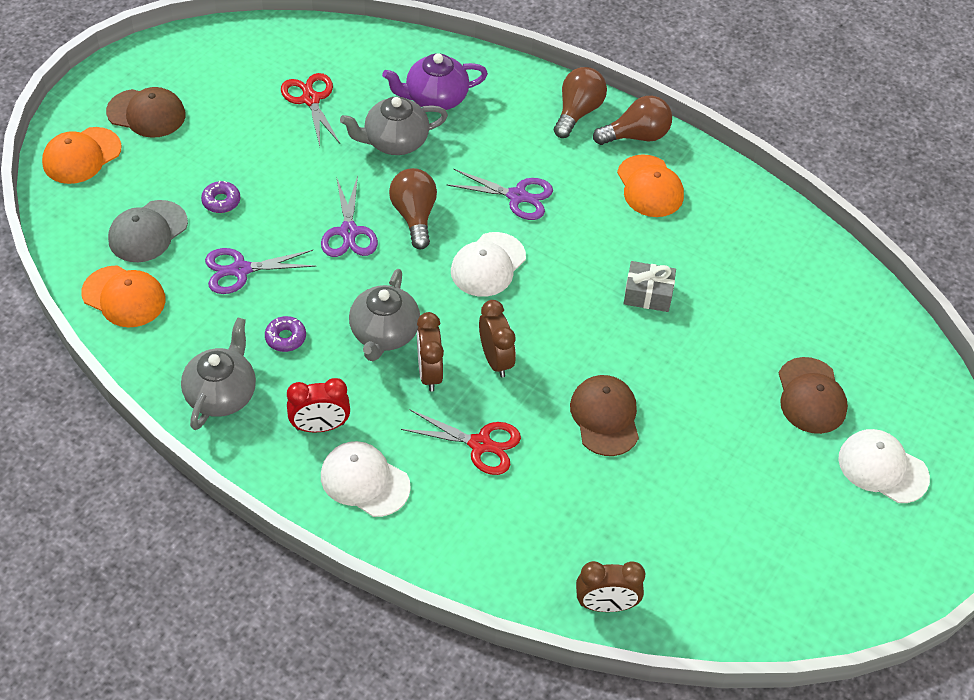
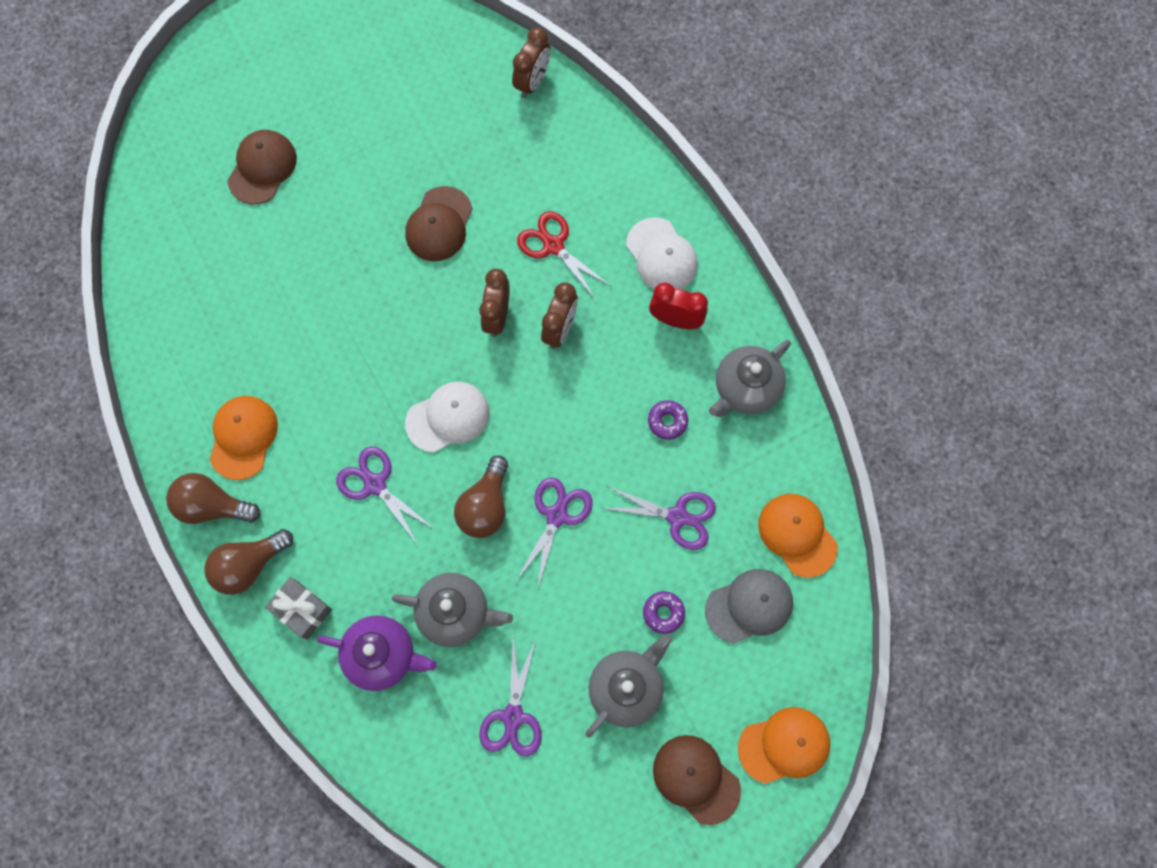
camera: 150 degrees left, 20 degrees up
red scissors [281,73,340,146] -> purple scissors [479,639,542,757]
grey teapot [349,269,420,361] -> grey teapot moved to [585,633,672,738]
brown clock [576,561,645,612] -> brown clock turned 90 degrees clockwise [512,27,550,98]
grey gift [624,261,676,312] -> grey gift moved to [265,577,332,640]
white cap [838,429,930,503] -> none

